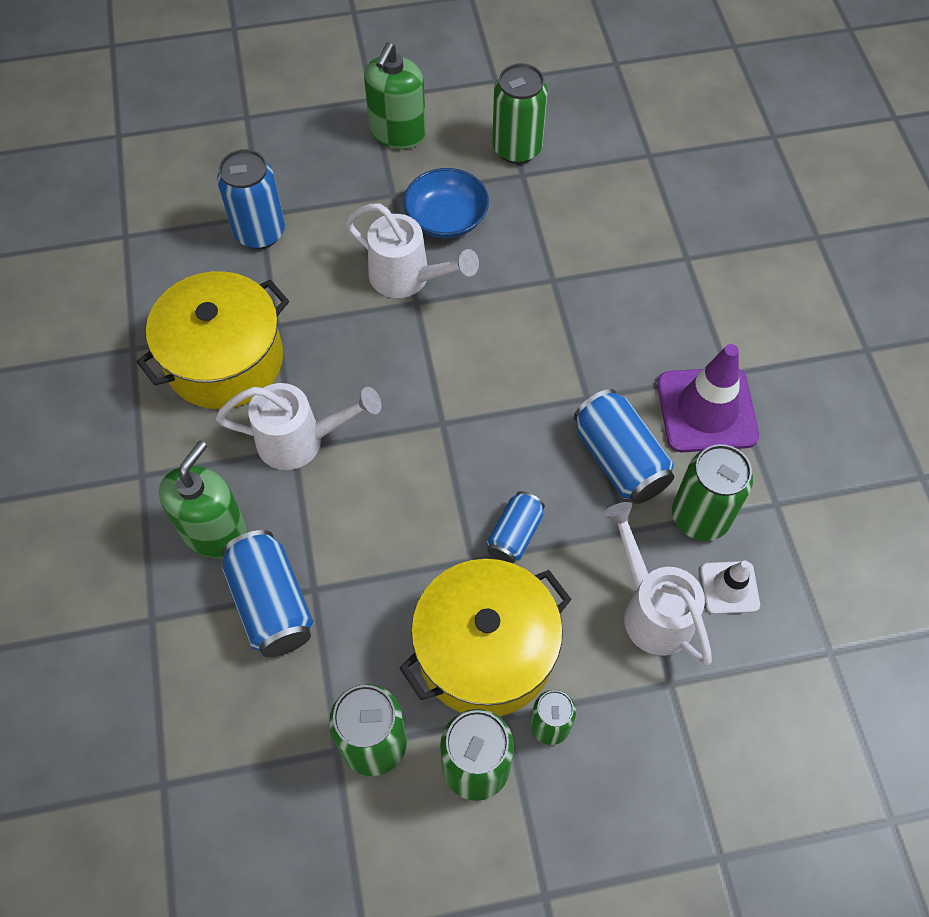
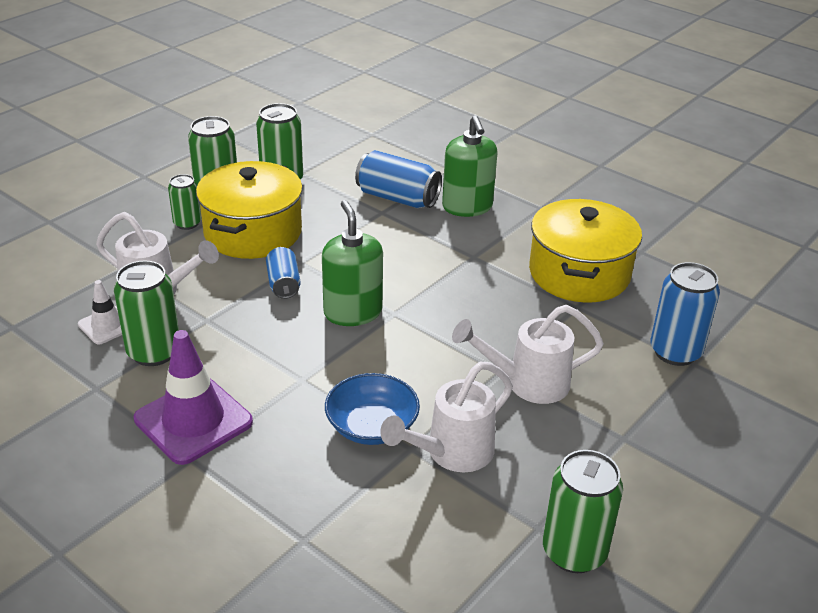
camera: 140 degrees right, 25 degrees down
white watering can [216,383,382,470] -> white watering can moved to [380,362,513,472]
green soap dispenser [364,42,426,149] -> green soap dispenser moved to [322,200,383,326]
blue bowl [404,168,489,238] -> blue bowl moved to [325,373,420,445]
blue can [574,389,674,504] -> none

